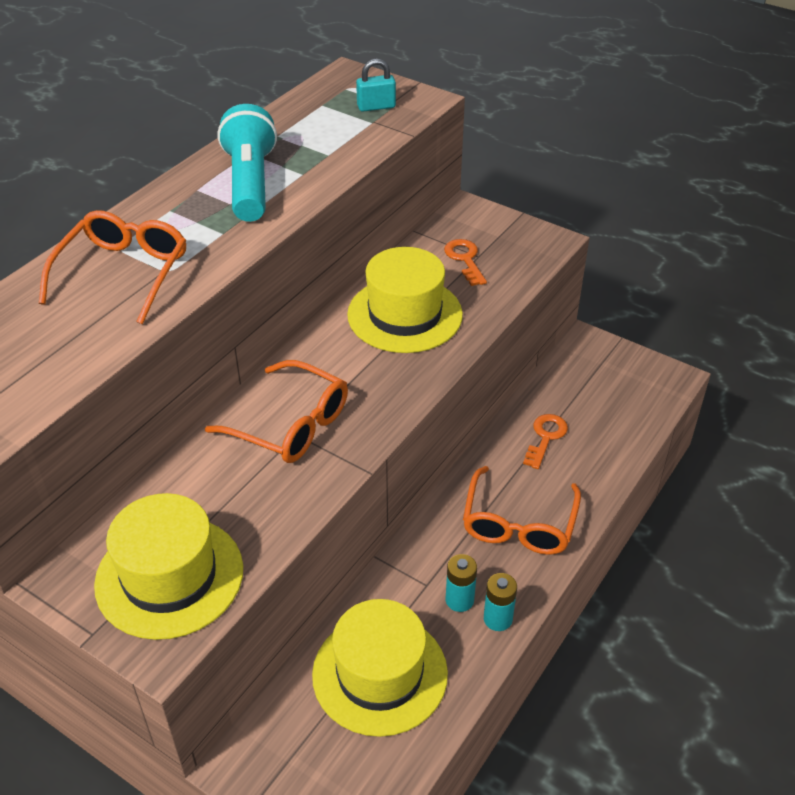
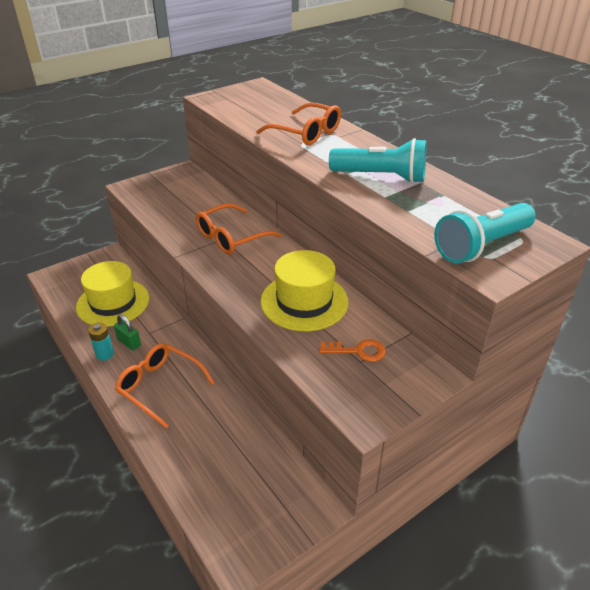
camera: 110 degrees right, 5 degrees down
yellow hat [94,493,243,640] -> none
turquoise padlock [356,59,396,112] -> turquoise flashlight [434,203,536,264]
turquoise battery [446,554,477,612] -> green padlock [114,314,141,350]
orange key [523,414,568,469] -> none

